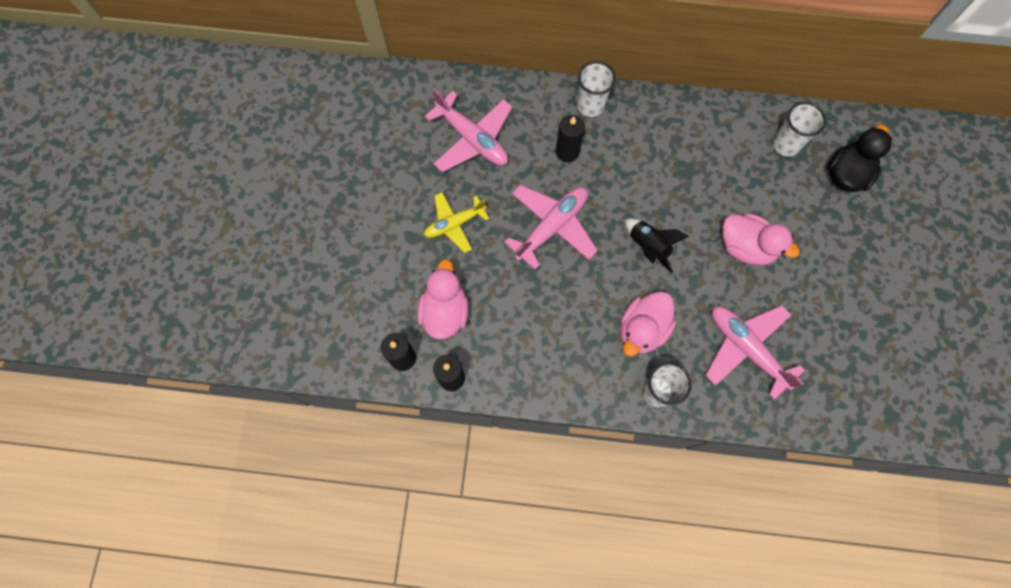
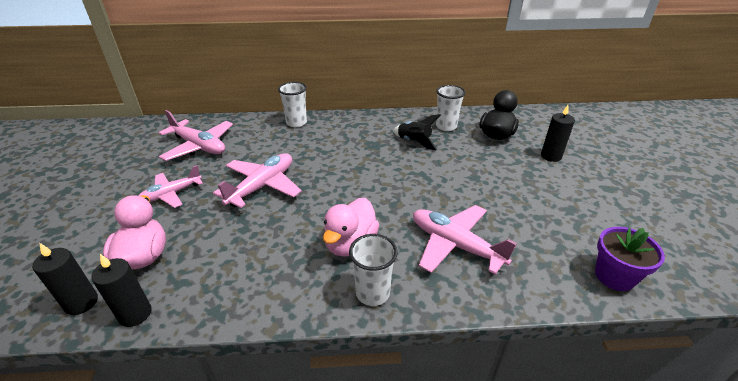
camera: 10 degrees left, 35 degrees down
yellow plane [424,192,489,253] -> pink plane [138,165,203,208]
black candle [556,115,585,162] -> black candle moved to [541,105,575,162]
black rocket [625,219,689,273] -> black rocket moved to [393,114,441,150]
pink duck [722,213,800,265] -> none
none -> purple flower pot [595,227,665,291]

